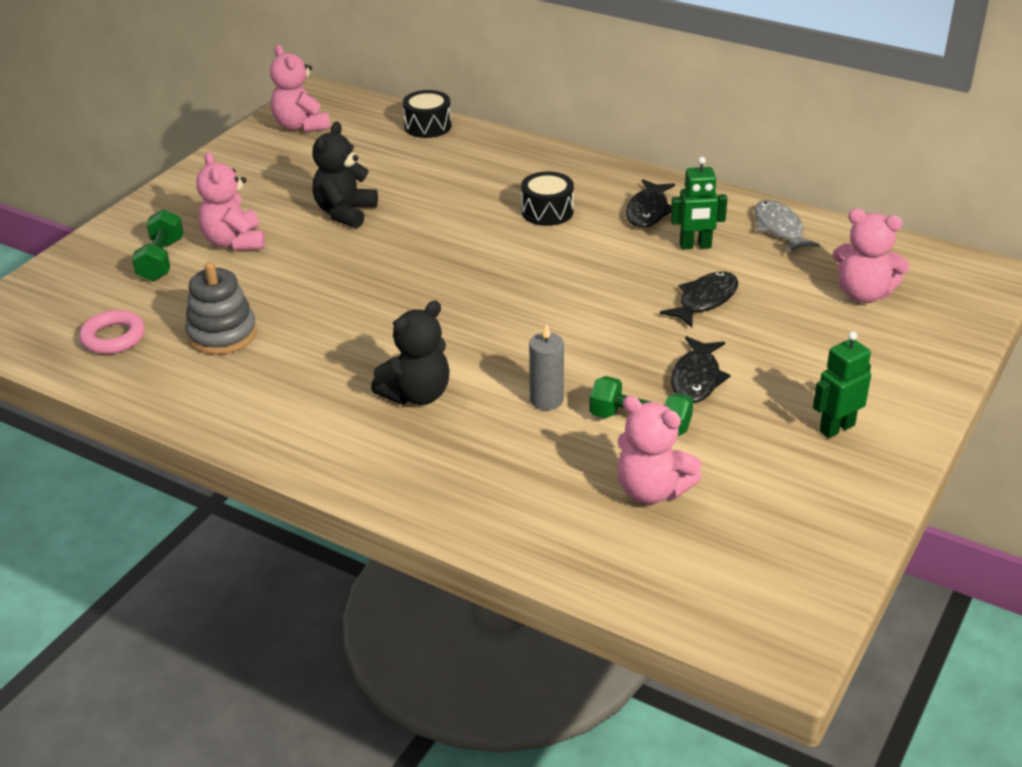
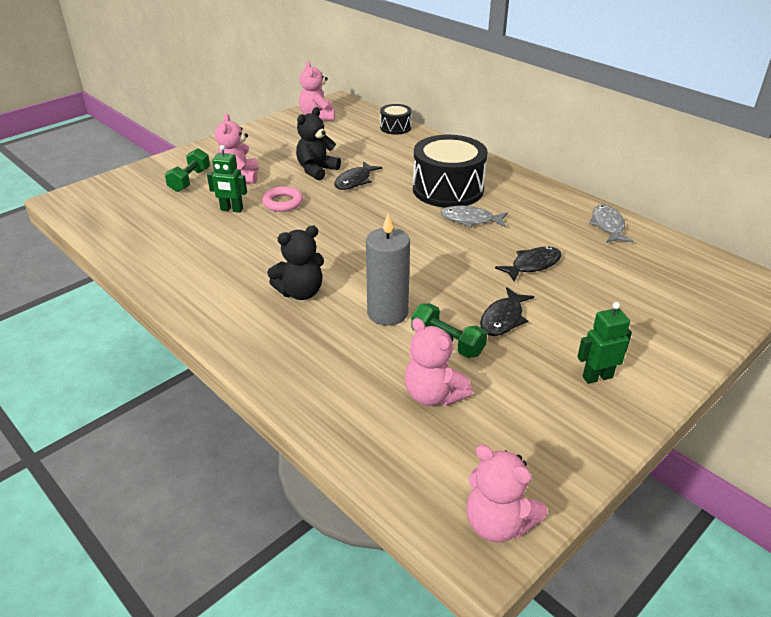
camera: 15 degrees right, 0 degrees up
pink ring [79,310,145,354] -> pink ring moved to [262,186,303,212]
grey stacking toy [185,262,257,355] -> none
black drum [521,171,574,226] -> black drum [413,135,488,208], size x1.97
grey candle [529,323,564,410] -> grey candle [366,214,410,326], size x1.66
black fish [626,179,675,227] -> black fish moved to [334,161,382,190]
green robot [671,157,728,250] -> green robot moved to [207,145,247,213]
pink teddy bear [832,208,910,303] -> pink teddy bear moved to [466,445,547,543]
none -> grey fish [441,206,508,228]

